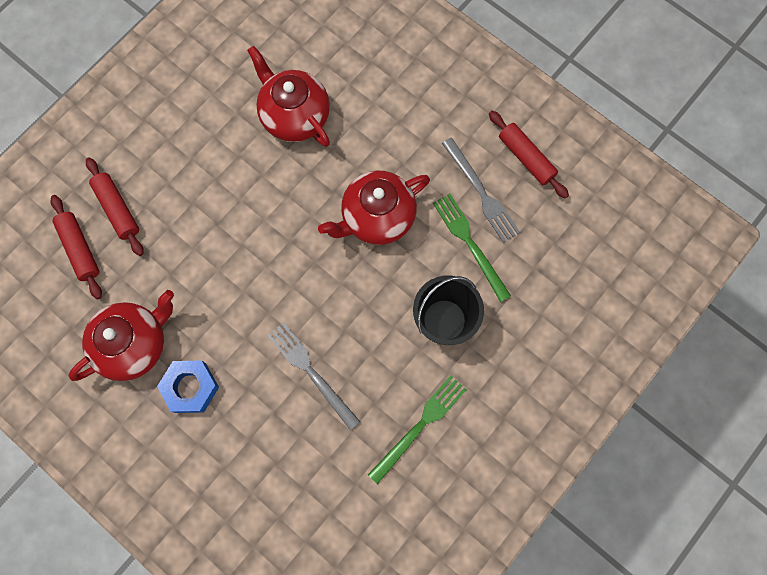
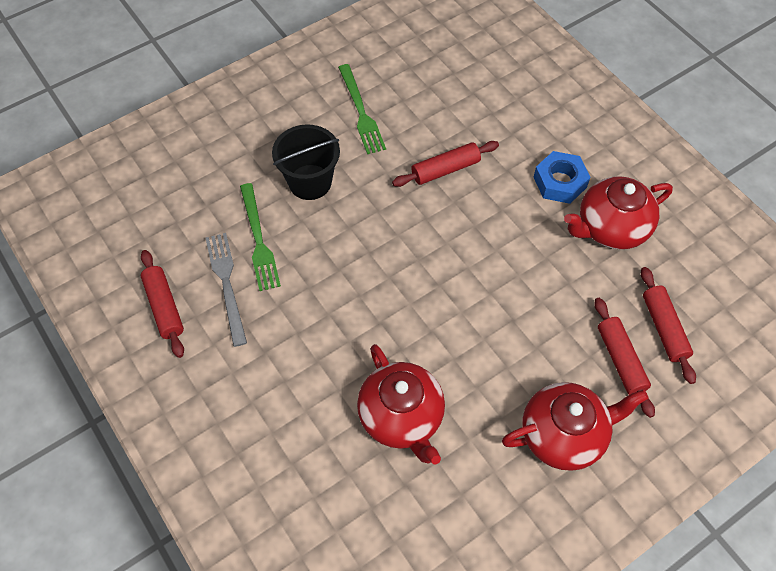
camera: 165 degrees left, 15 degrees down
grey fork [267,322,360,430] -> red rolling pin [392,141,499,187]
red teapot [318,171,430,245] -> red teapot moved to [502,382,648,471]
green fork [368,376,467,484] -> green fork turned 75 degrees counterclockwise [338,64,386,154]

